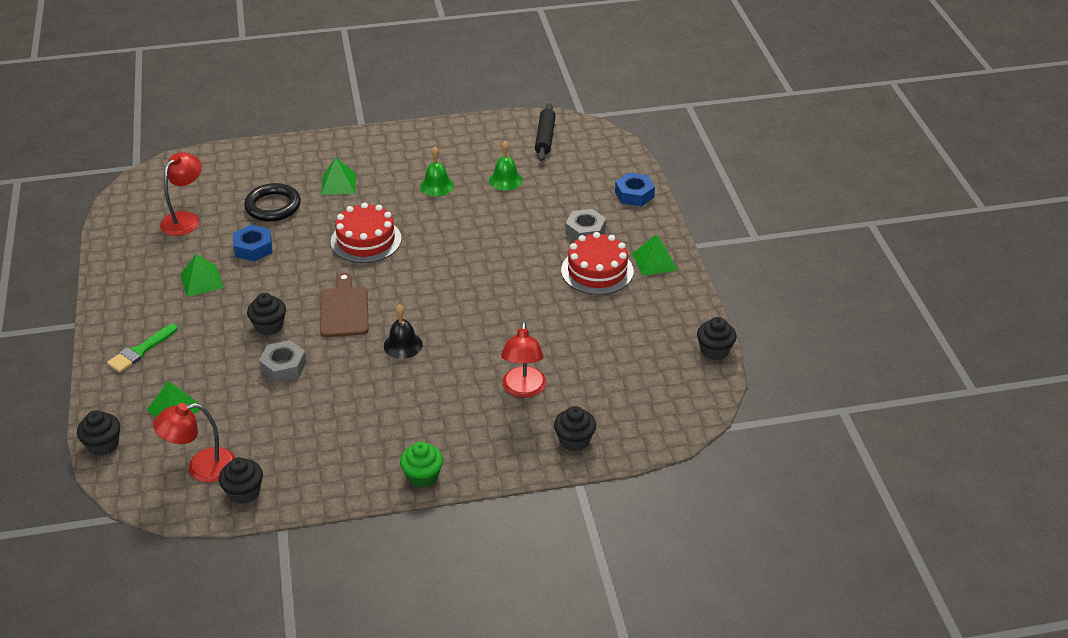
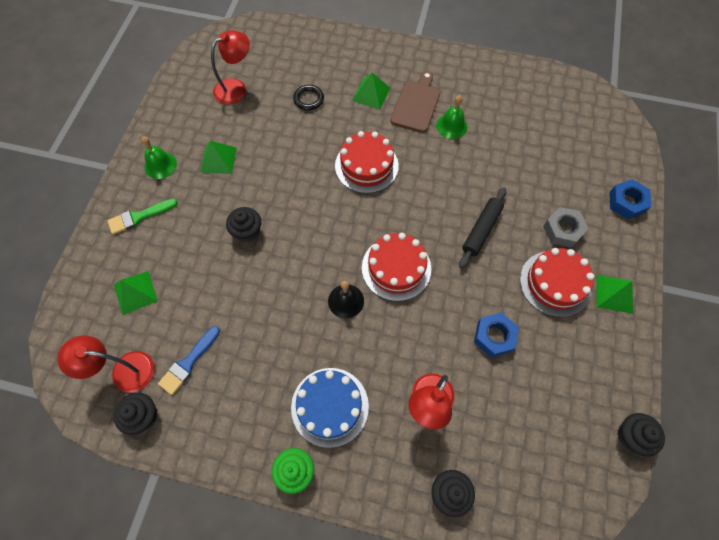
camera: 25 degrees right, 25 degrees up
black cupcake [77,410,120,456] -> none
blue nut [233,224,272,262] -> blue nut moved to [474,312,519,357]
black ring [244,183,301,222] -> black ring [293,85,324,110], size x0.63
grey nut [259,340,307,383] -> none
brown cutting board [320,273,369,337] -> brown cutting board moved to [391,71,440,133]
green bell [489,141,523,191] -> green bell moved to [141,136,177,179]
black rolling pin [535,103,556,161] -> black rolling pin moved to [459,187,506,268]
none -> blue brush [158,326,220,395]
none -> blue cake [291,368,369,448]
none -> red cake [362,233,431,301]

